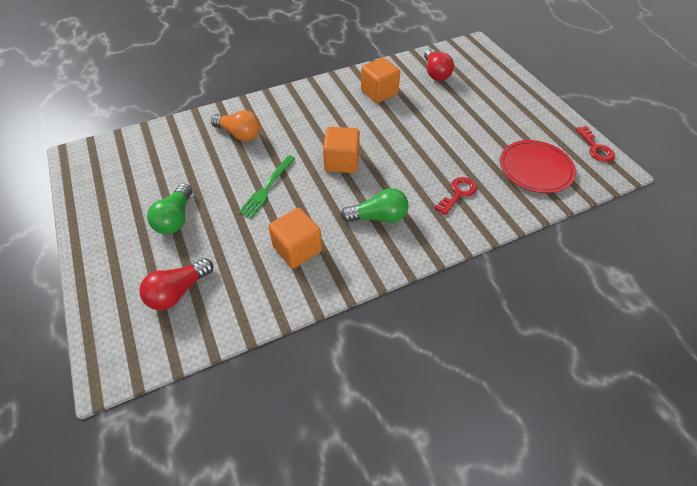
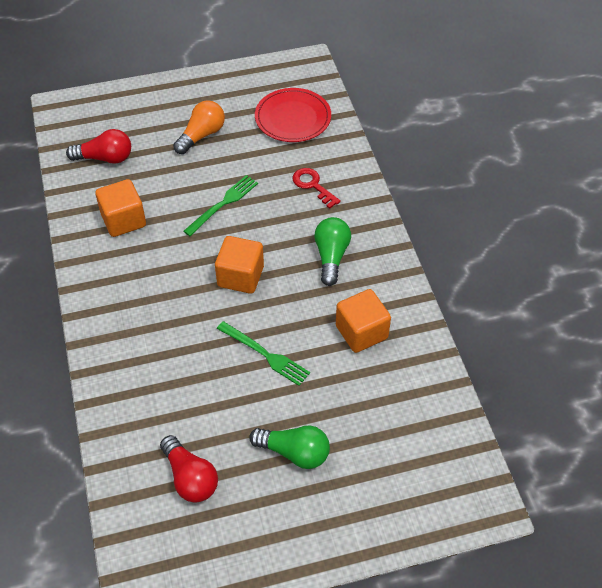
camera: 80 degrees left, 0 degrees up
red light bulb [139,258,213,310] -> red light bulb moved to [160,435,218,502]
orange light bulb [211,110,260,142] -> orange light bulb moved to [173,100,225,154]
red key [575,126,615,162] -> none
none -> green fork [183,175,258,236]

